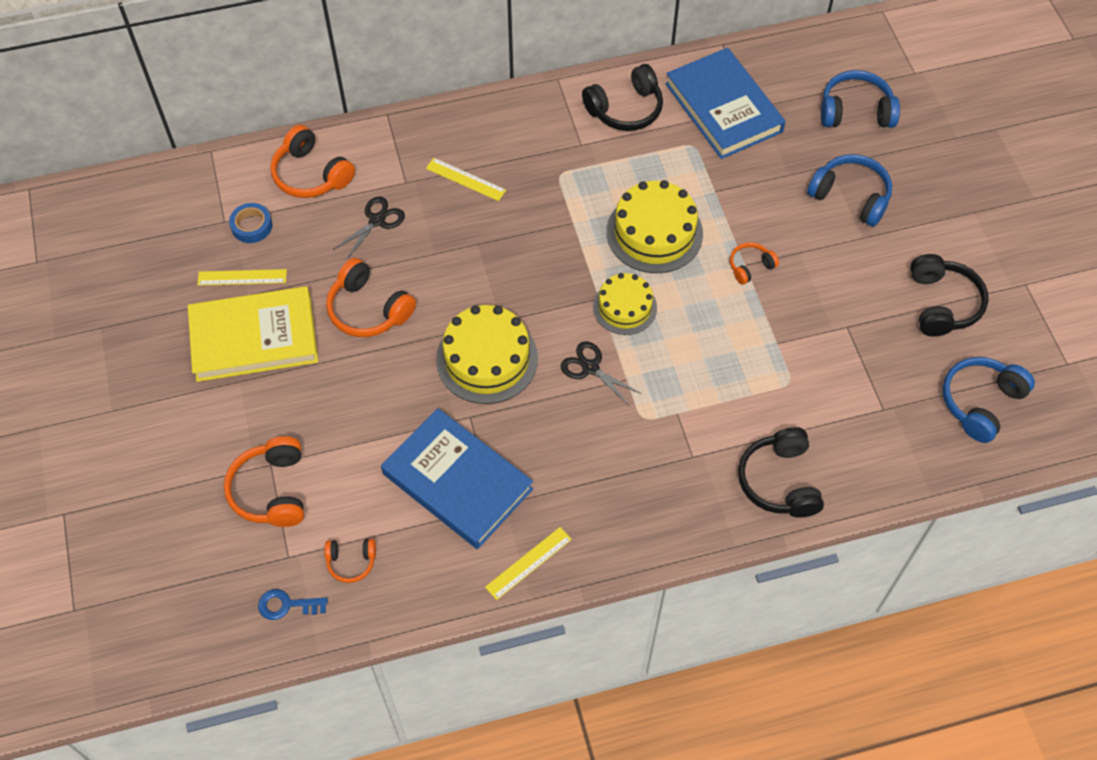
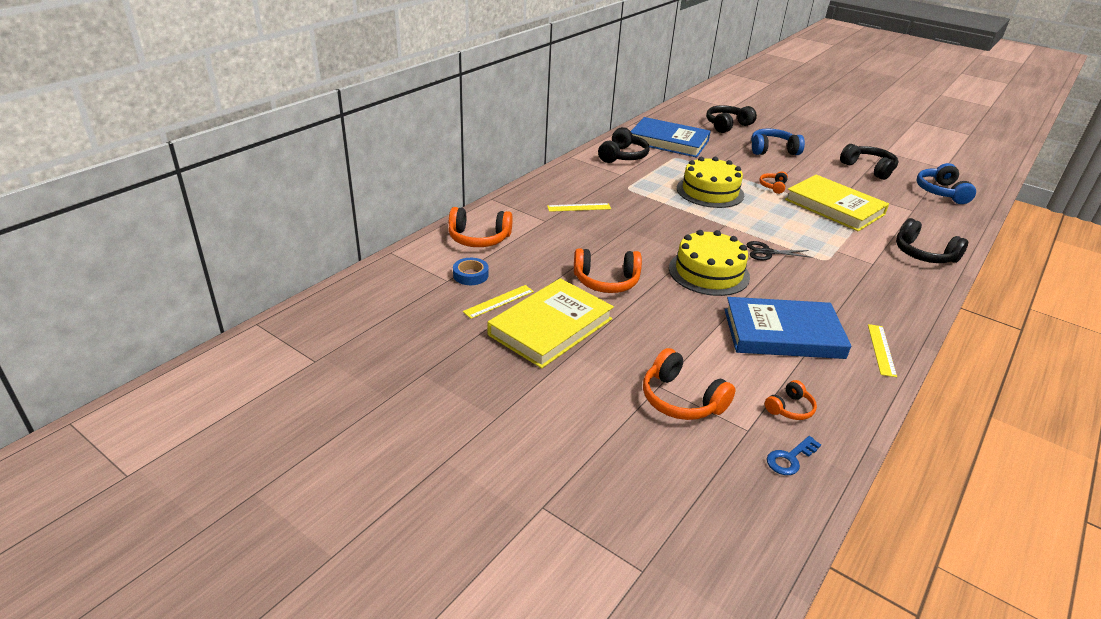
camera: 40 degrees left, 25 degrees down
black scissors [333,197,405,260] -> none
yellow cake [593,273,657,335] -> none
blue headphones [821,70,900,128] -> black headphones [706,105,757,133]
none -> yellow book [785,175,889,231]

